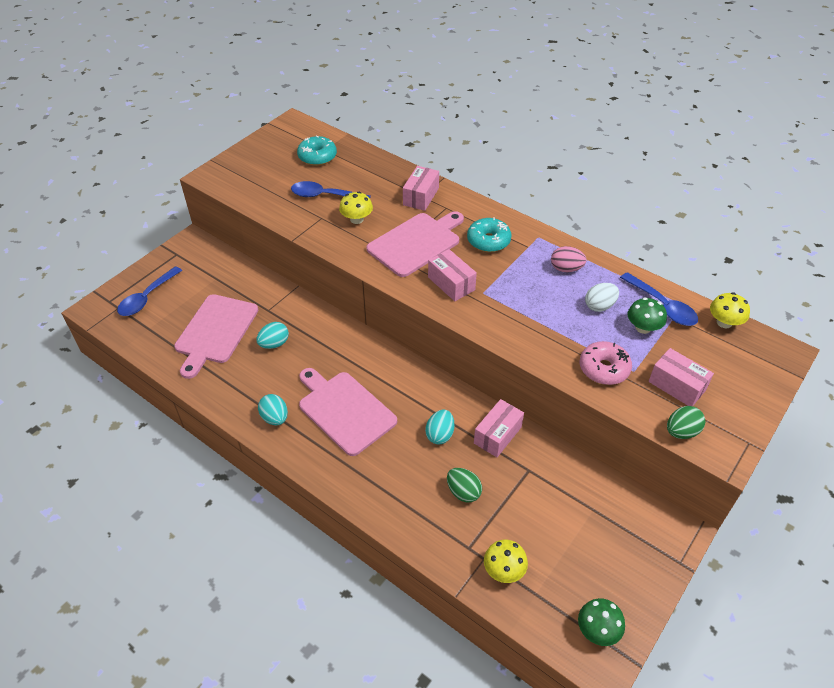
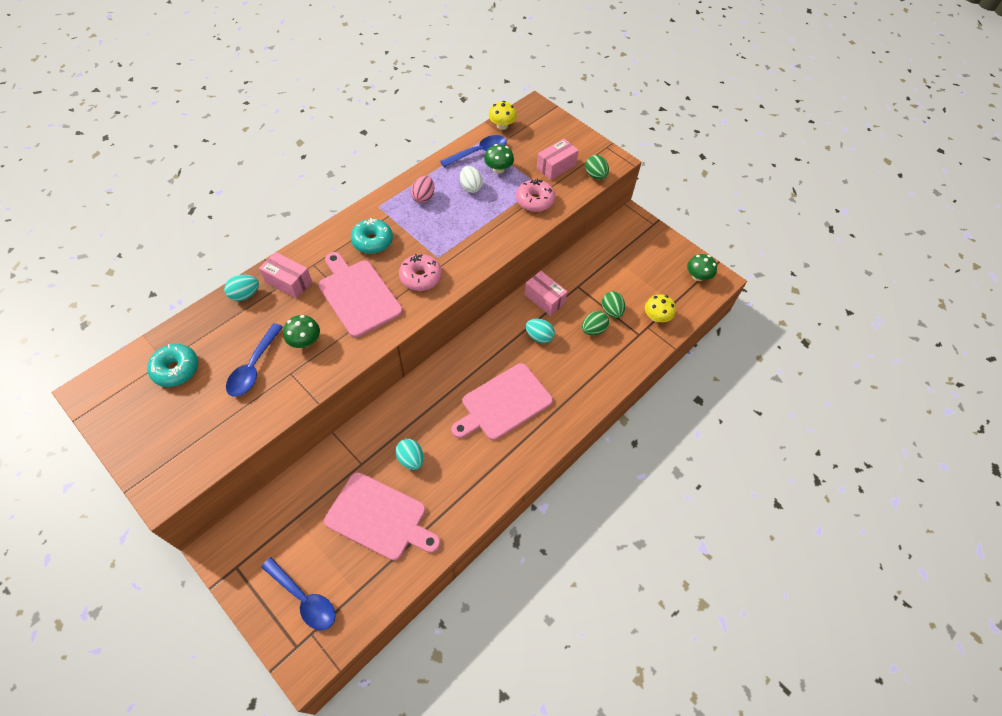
camera: 85 degrees left, 10 degrees up
turquoise egg [258,394,288,425] -> turquoise egg moved to [224,275,259,301]
yellow mushroom [339,191,373,224] -> green mushroom [283,315,320,348]
pink box [428,249,477,301] -> pink donut [399,254,442,291]
none -> green egg [602,291,625,318]

